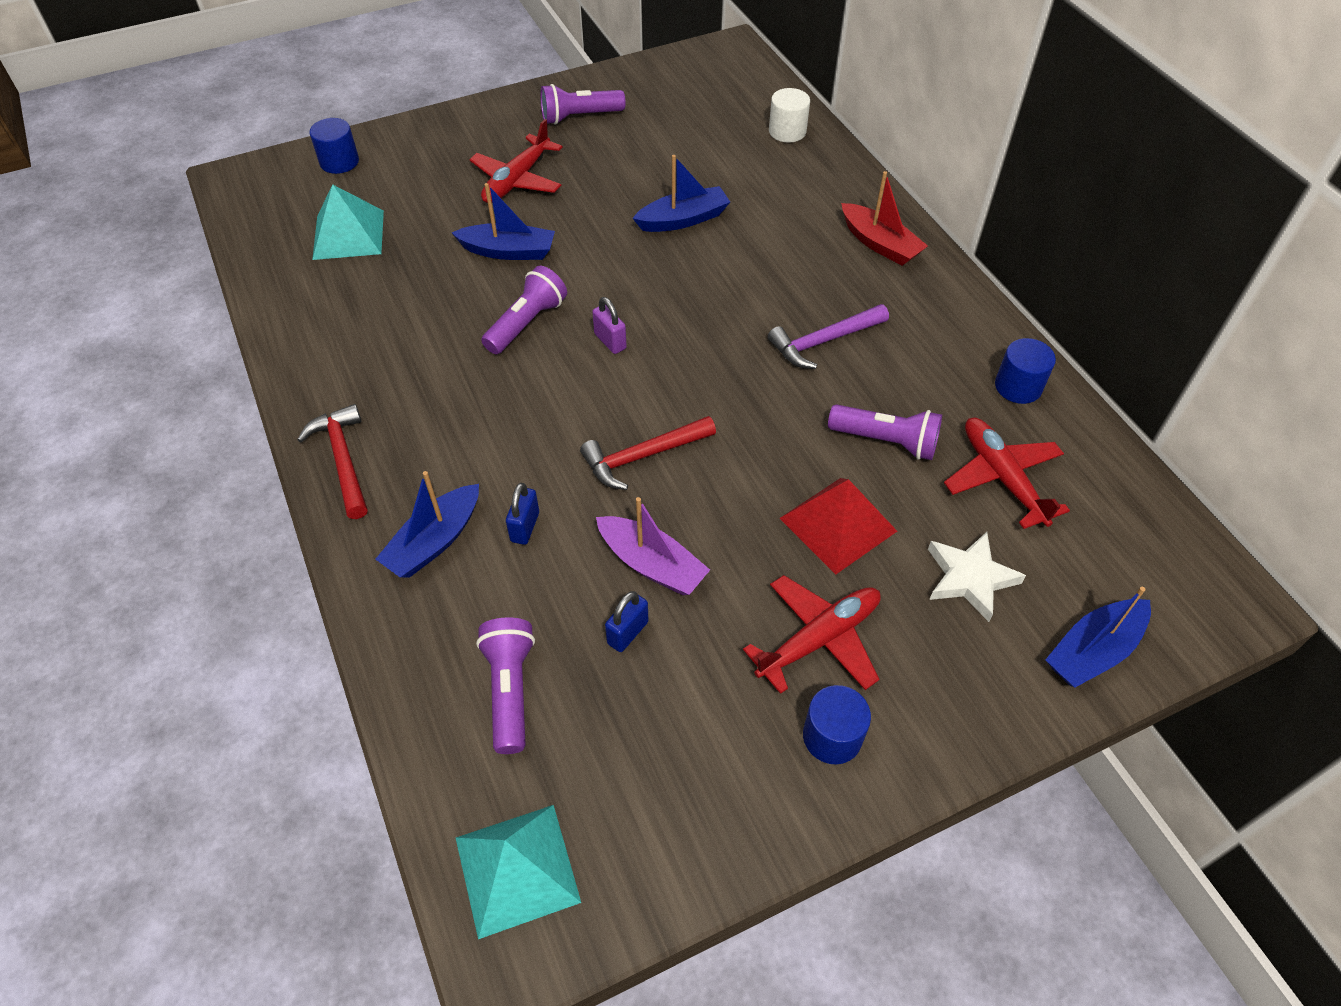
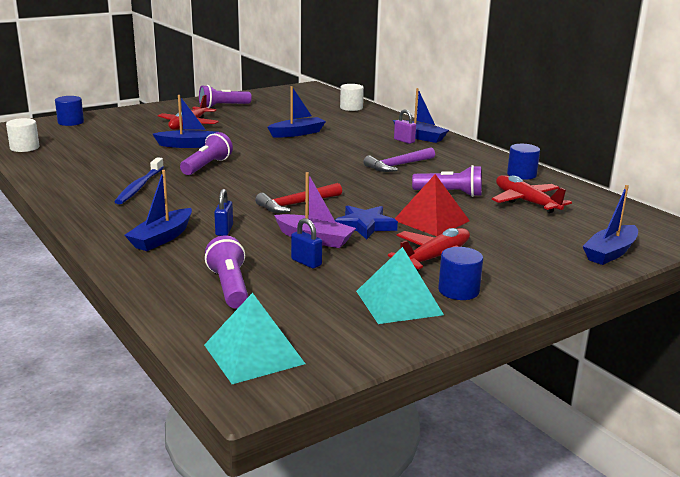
camera: 10 degrees left, 30 degrees down
red hammer [297,404,368,519] -> none
turquoise pyramid [312,184,384,260] -> turquoise pyramid moved to [356,247,444,324]
purple padlock [592,297,627,354] -> purple padlock moved to [394,109,416,144]
blue padlock [605,591,649,652] -> blue padlock turned 75 degrees counterclockwise [291,218,322,269]
red boat [841,171,928,266] -> blue boat [393,88,449,143]
white star [928,532,1026,622] -> none
none -> white cylinder [6,118,39,152]
none -> blue toothbrush [114,157,164,204]
none -> blue star [335,205,398,240]

